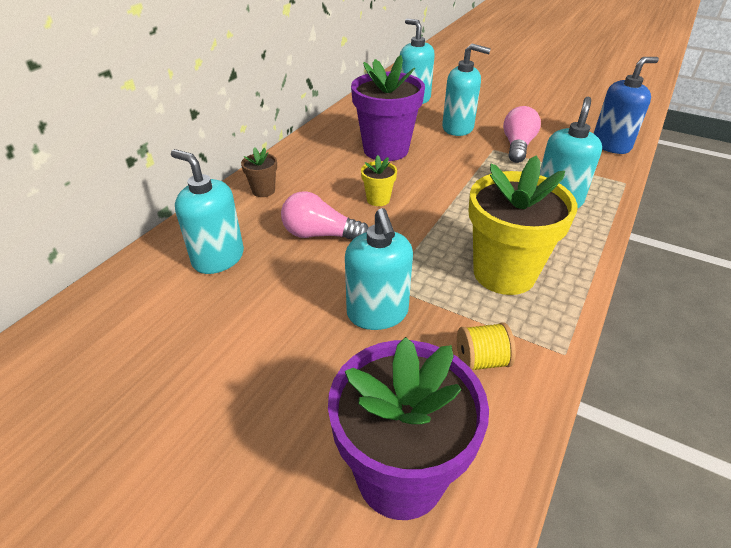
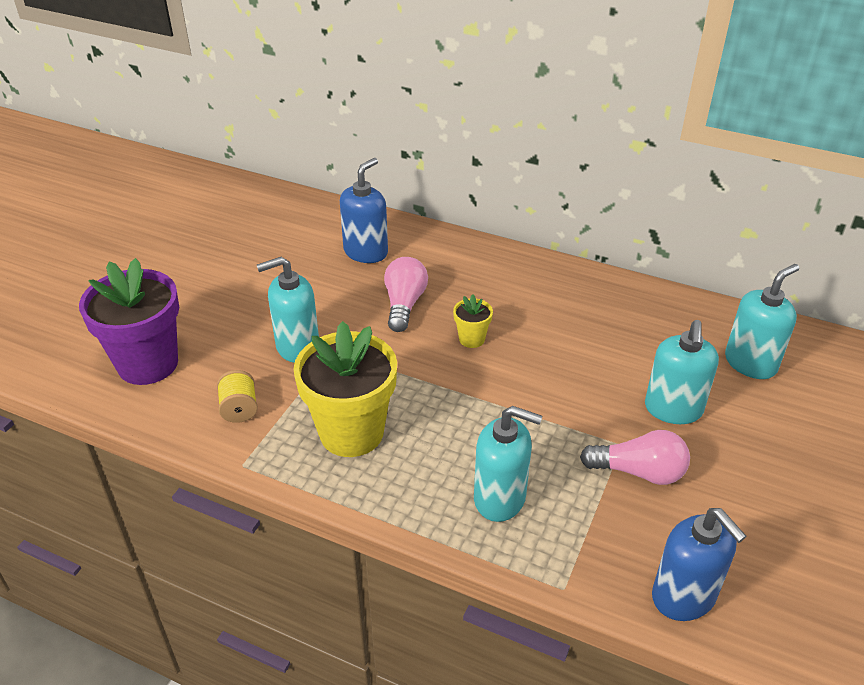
camera: 85 degrees right, 0 degrees up
turquoise soap dispenser [171,149,244,274] -> blue soap dispenser [340,158,388,263]
brown flower pot [241,147,277,197] -> none
purple flower pot [351,55,425,161] -> none

